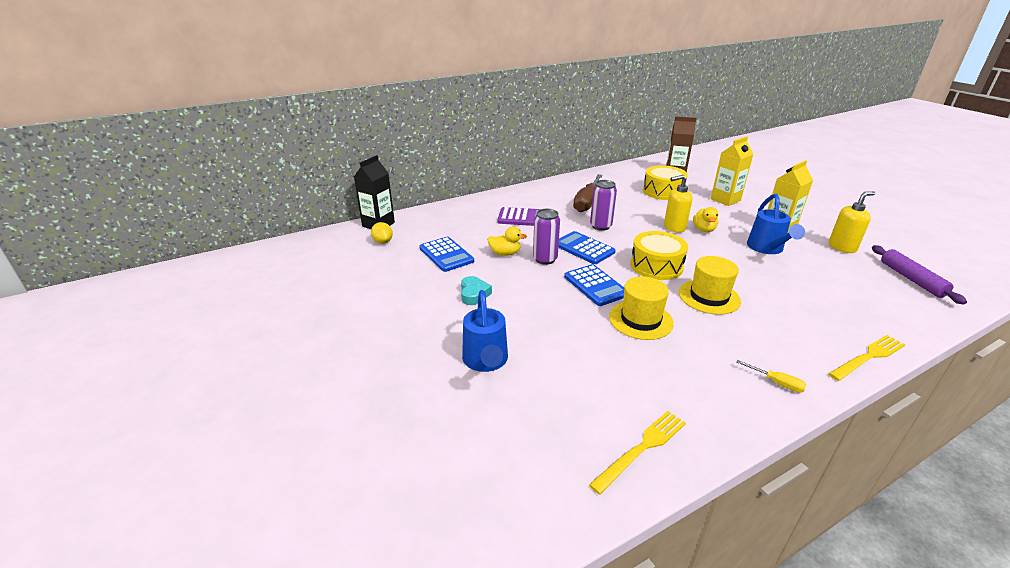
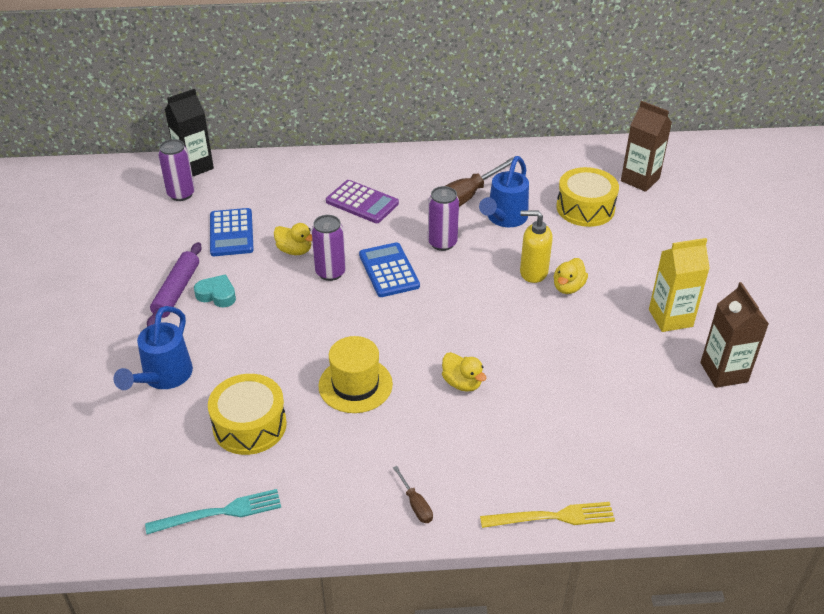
camera: 25 degrees right, 10 degrees up
yellow lemon [371,222,393,244] -> purple can [158,139,195,201]
turquoise heart [461,276,492,305] -> turquoise heart turned 90 degrees counterclockwise [194,274,236,308]
blue calculator [564,264,624,306] -> none
yellow fork [589,411,686,495] -> turquoise fork [145,489,281,535]
yellow drum [630,231,688,280] -> yellow drum moved to [208,374,287,455]
yellow hat [679,256,741,315] -> yellow duck [442,352,487,392]
yellow carton [711,136,753,206] -> none
yellow screwdriver [736,360,806,393] -> brown screwdriver [393,466,433,523]
blue watering can [747,194,805,254] -> blue watering can moved to [479,156,529,227]
yellow soap dispenser [829,191,875,253] -> brown carton [700,282,769,388]
purple rolling pin [872,245,967,305] -> purple rolling pin moved to [147,242,202,327]

